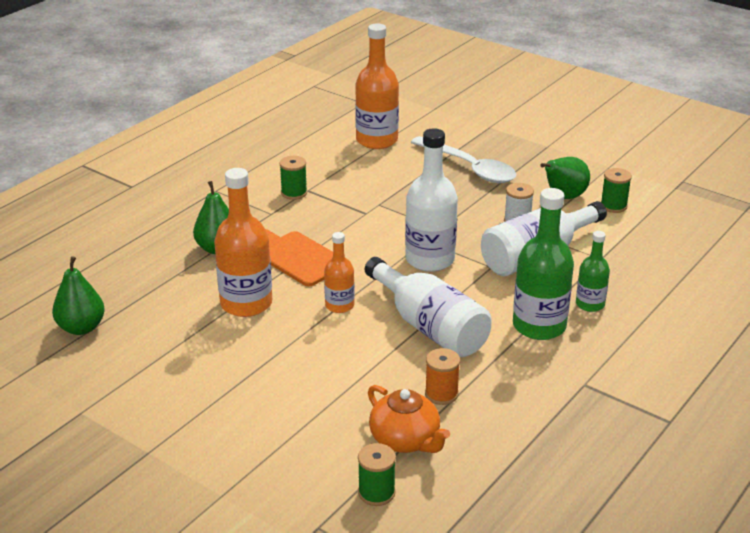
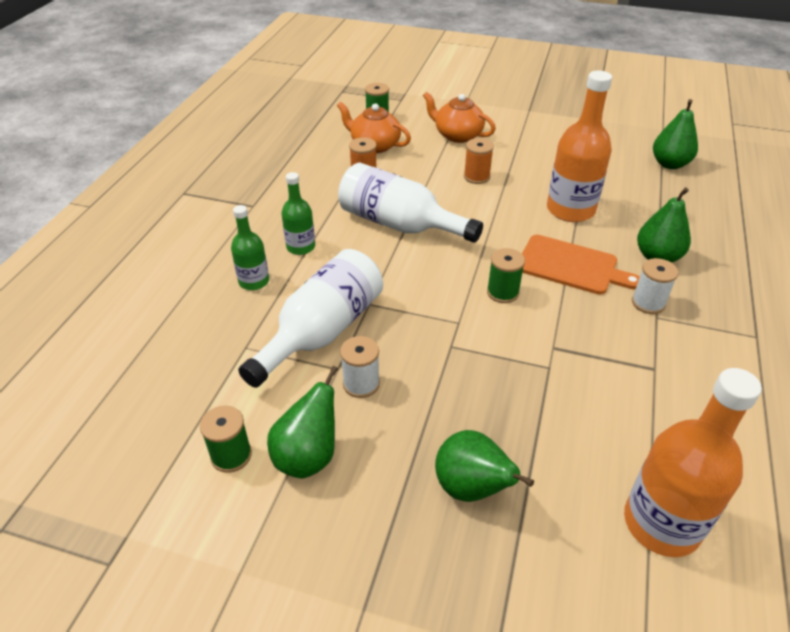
camera: 160 degrees right, 10 degrees up
green spool [279,156,307,200] -> green spool moved to [487,248,525,303]
orange bottle [324,232,355,313] -> none
white bottle [405,128,458,272] -> none
white spoon [410,136,516,183] -> green pear [435,430,534,502]
green bottle [513,188,574,340] -> green bottle [281,172,315,255], size x0.56
none -> orange teapot [423,92,496,143]
none -> orange spool [464,138,494,184]
none -> white spool [632,258,678,314]

